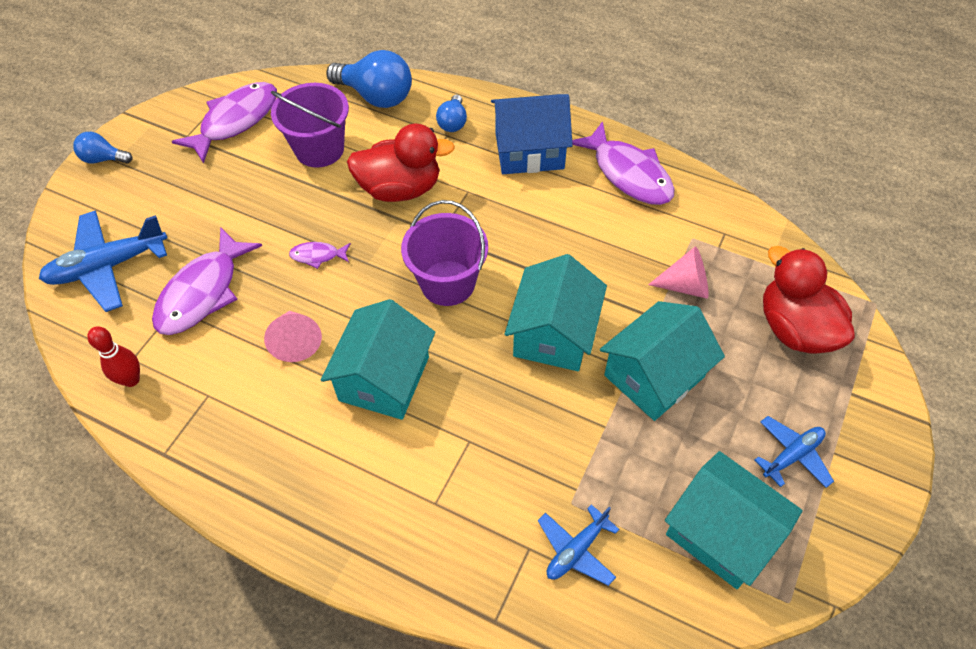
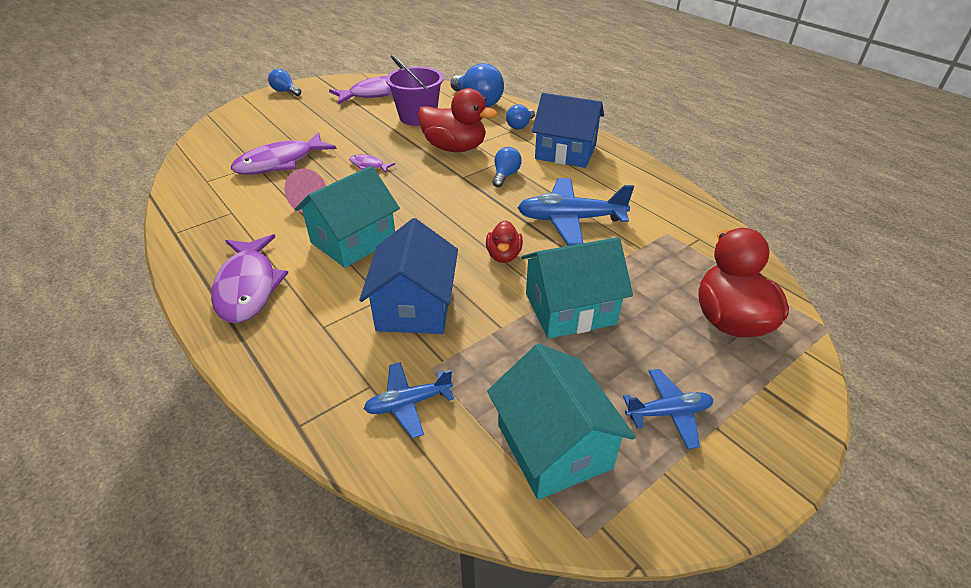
camera: 25 degrees right, 15 degrees down
blue plane [39,211,167,312] -> blue plane moved to [518,178,634,246]
red bowling pin [87,326,140,387] -> none
purple bucket [401,200,488,306] -> none
turquoise house [504,254,607,371] -> red duck [486,220,523,263]
purple fish [572,121,675,205] -> purple fish moved to [211,234,288,323]
pink cone [648,246,708,299] -> none
none -> blue house [359,218,458,334]
none -> blue light bulb [493,147,522,187]

